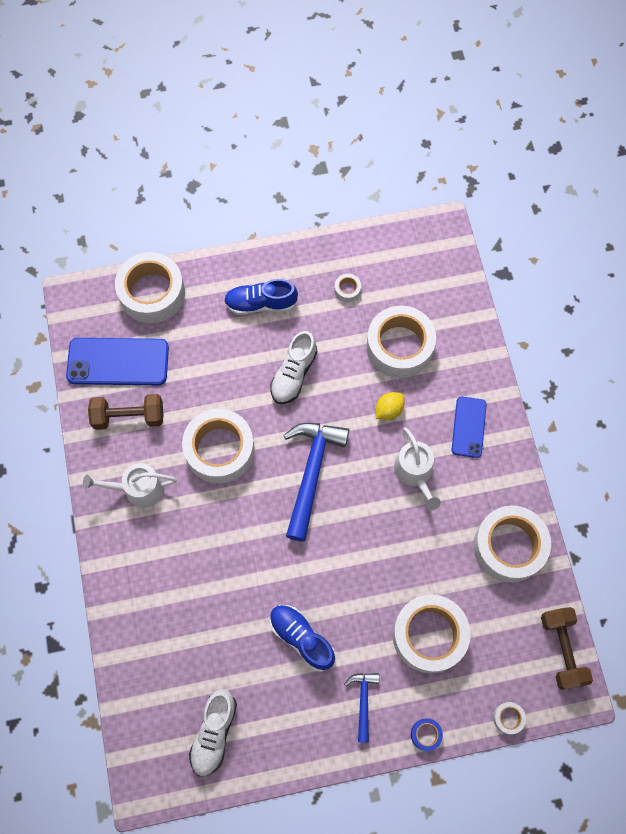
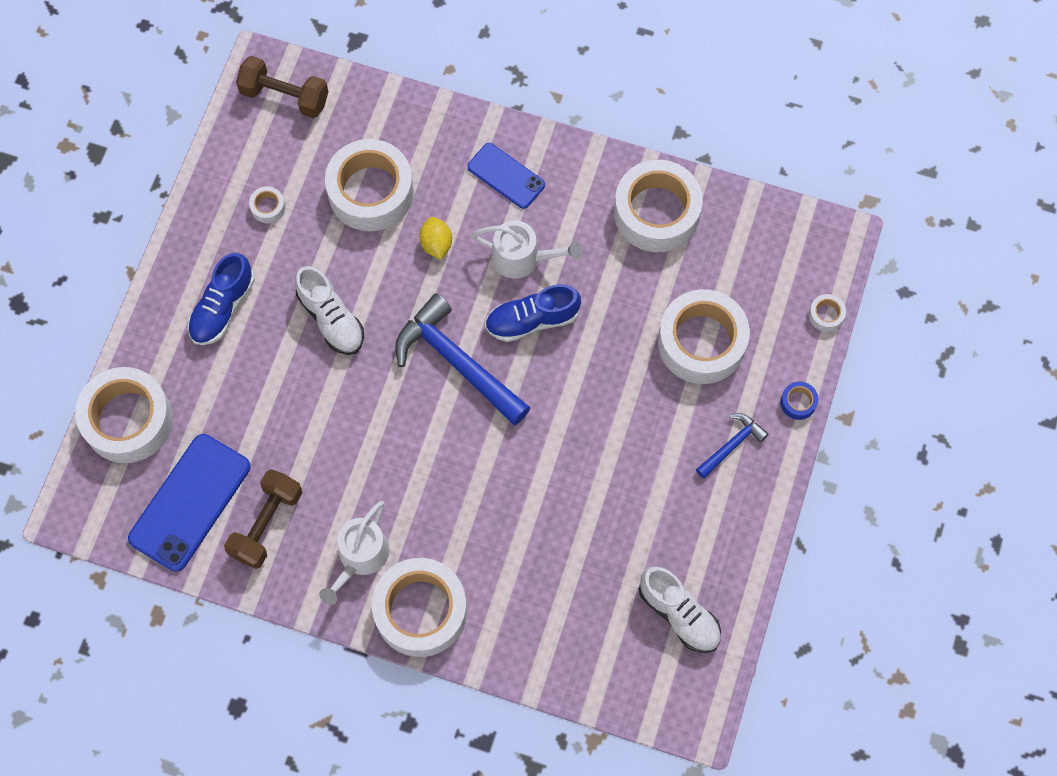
camera: 60 degrees left, 0 degrees up
white tape [182,409,255,484] -> white tape moved to [372,558,467,657]
blue shoe [270,605,335,672] -> blue shoe moved to [485,284,581,342]
blue hammer [344,673,379,742] -> blue hammer turned 105 degrees clockwise [696,413,769,479]
brown dumbbell [541,607,593,690] -> brown dumbbell moved to [236,56,329,118]

